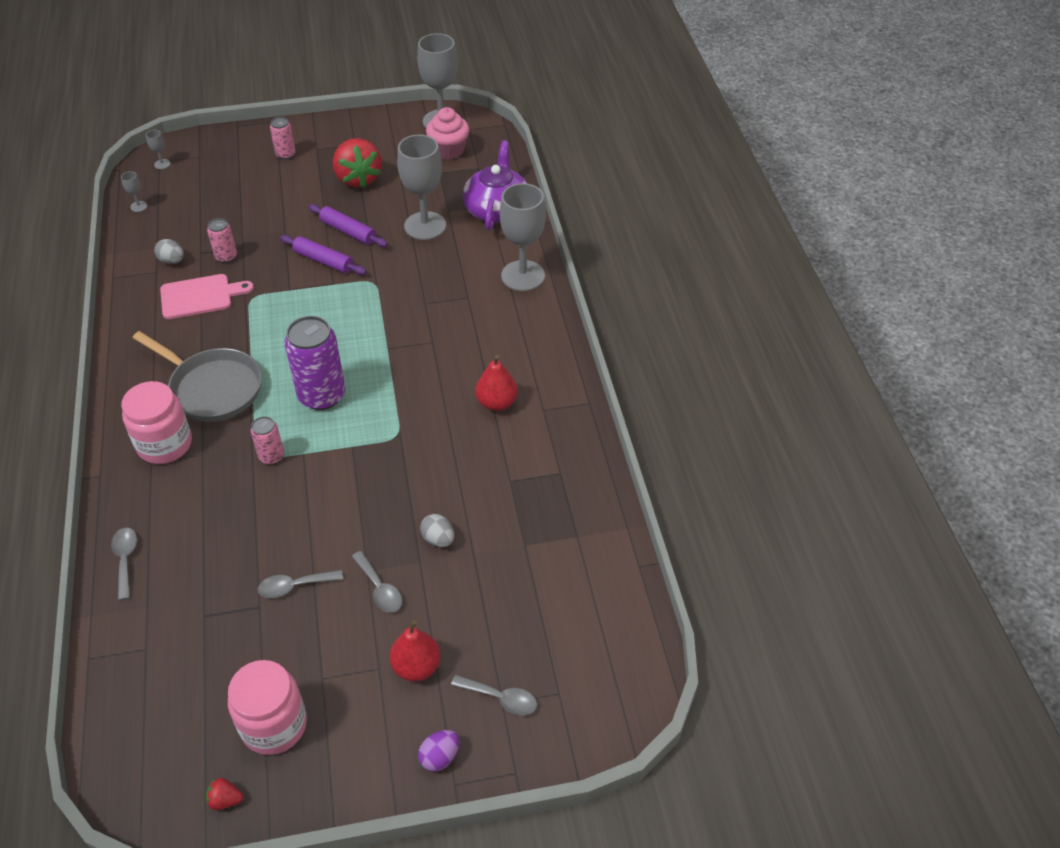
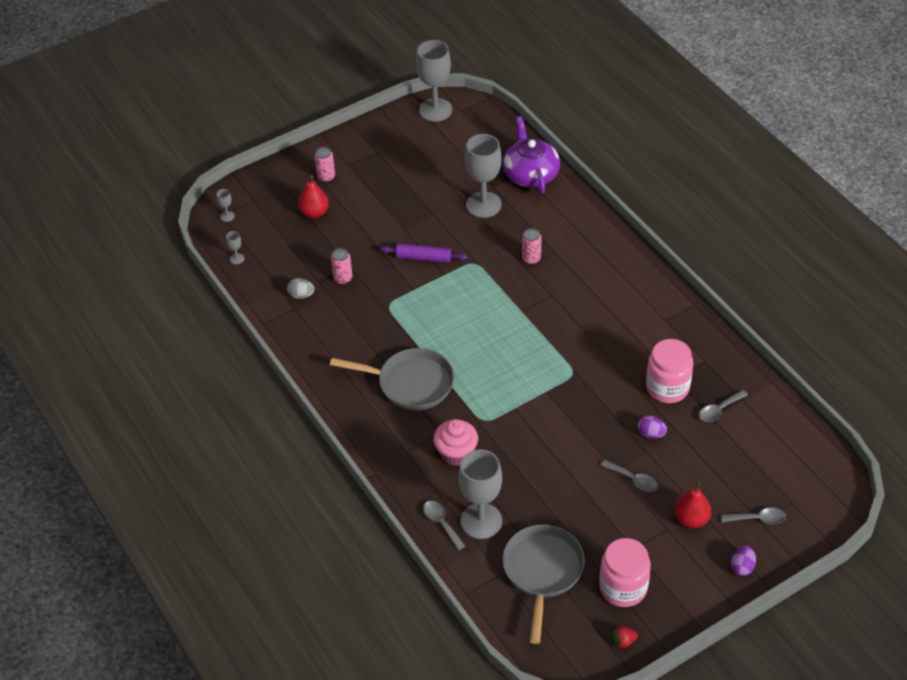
camera: 20 degrees left, 0 degrees up
pink jar [121,381,192,464] -> pink jar moved to [646,339,693,403]
pink cutting board [160,274,254,319] -> none
pink can [251,416,284,465] -> pink can moved to [522,228,542,264]
grey spoon [258,570,343,598] -> grey spoon moved to [698,390,748,422]
purple can [284,316,346,410] -> none
purple rolling pin [308,204,388,247] -> none
red strawberry [333,138,382,188] -> none
grey egg [420,514,454,547] -> purple egg [638,415,667,439]
pink cupcake [426,107,469,159] -> pink cupcake moved to [433,419,478,466]
red pear [476,355,518,411] -> red pear moved to [298,175,329,218]
grey goblet [500,183,546,291] -> grey goblet moved to [459,450,502,539]
none -> grey pan [502,524,585,644]

